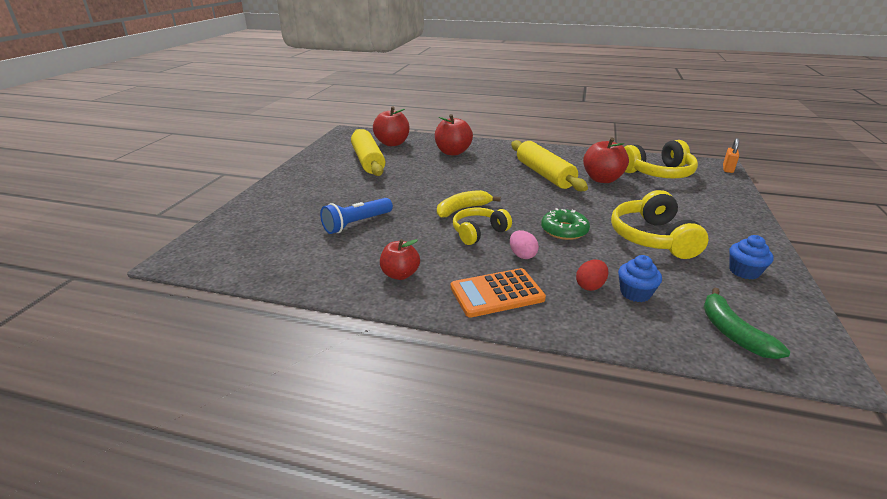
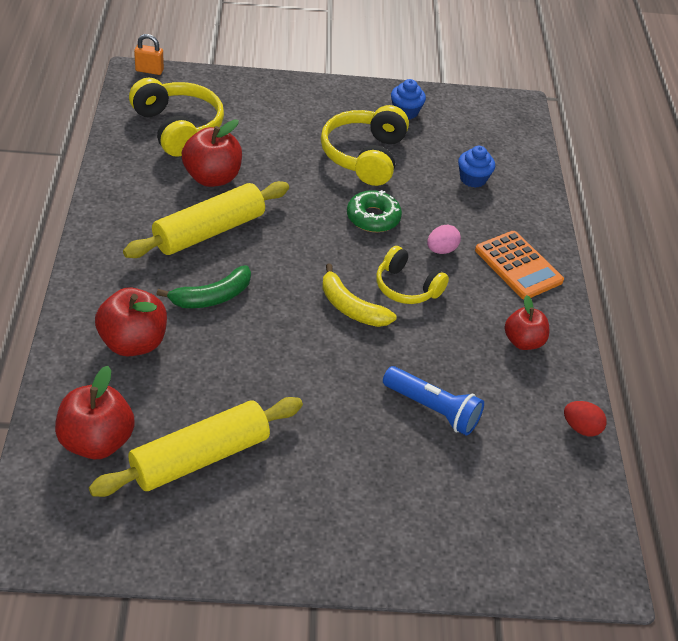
camera: 110 degrees left, 15 degrees up
red egg [576,260,609,291] -> red egg moved to [564,401,607,437]
yellow headphones [611,190,709,259] -> yellow headphones turned 120 degrees clockwise [321,105,409,186]
green banana [703,288,790,359] -> green banana moved to [157,265,251,308]

